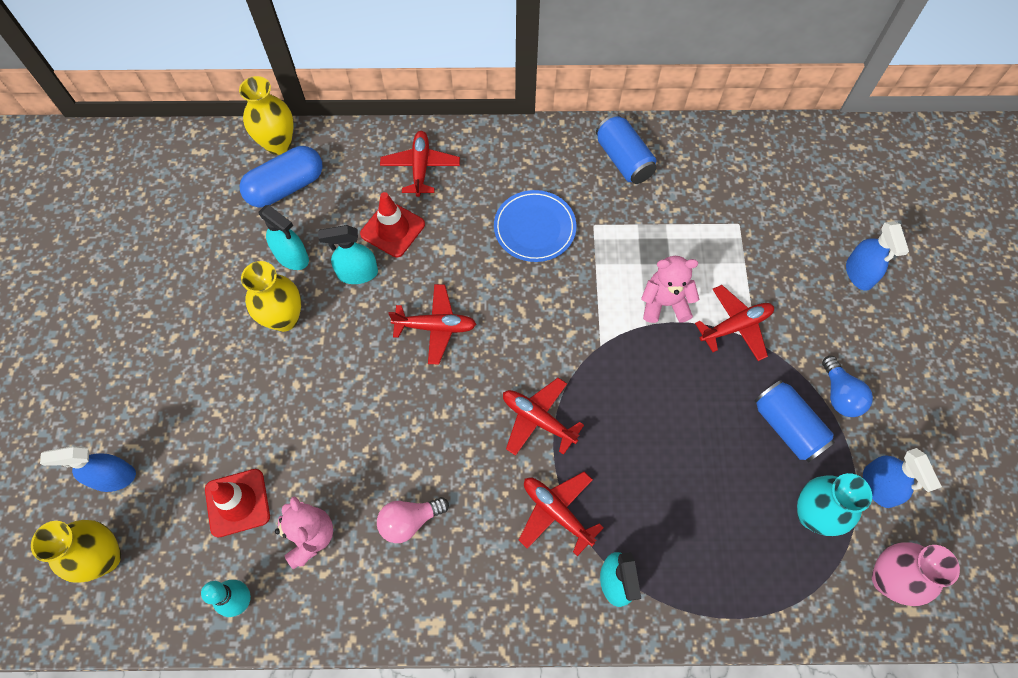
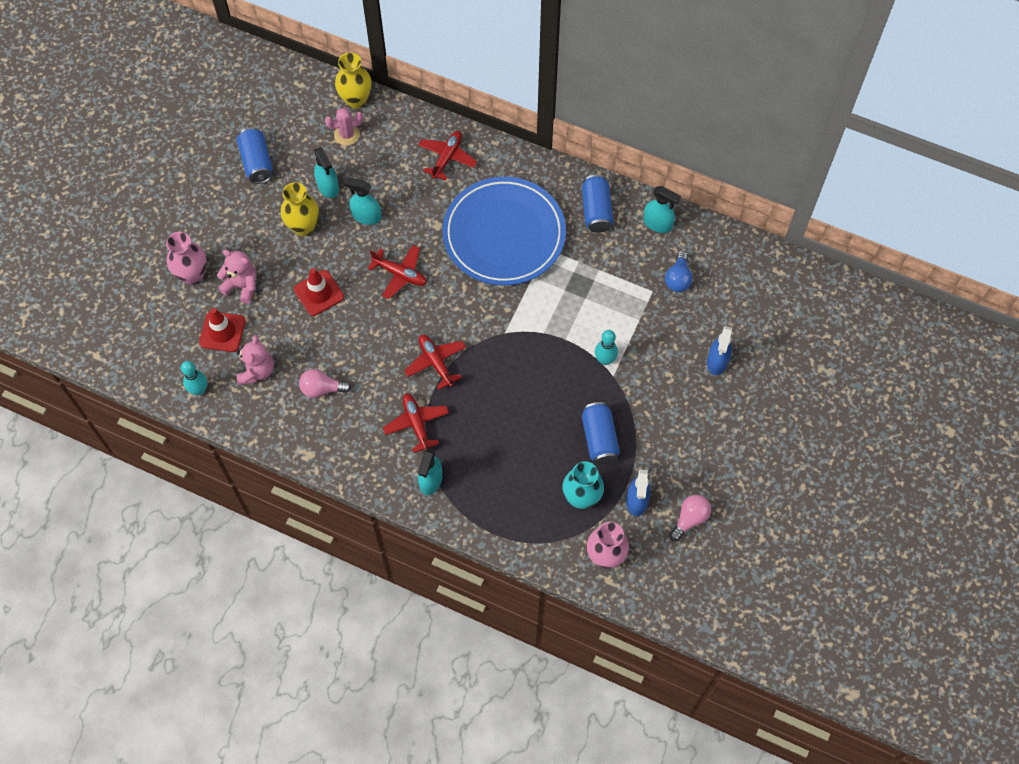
camera: 25 degrees right, 0 degrees up
yellow vase [31,520,121,583] -> none
blue spray bottle [40,446,136,492] -> none
blue capsule [239,146,323,207] -> pink cactus [325,108,363,145]
red traffic cone [360,192,425,257] -> red traffic cone moved to [294,268,344,316]
blue plate [494,190,576,262] -> blue plate [442,177,566,285], size x1.93
pink teddy bear [641,256,700,323] -> pink teddy bear moved to [217,250,257,304]
red plane [695,285,774,361] -> turquoise bowling pin [595,330,618,365]
blue light bulb [822,356,873,417] -> blue light bulb moved to [665,251,693,292]
none -> pink vase [166,232,207,285]
none -> blue can [237,127,273,184]
none -> turquoise spray bottle [643,186,681,233]
none -> pink light bulb [669,495,711,541]

